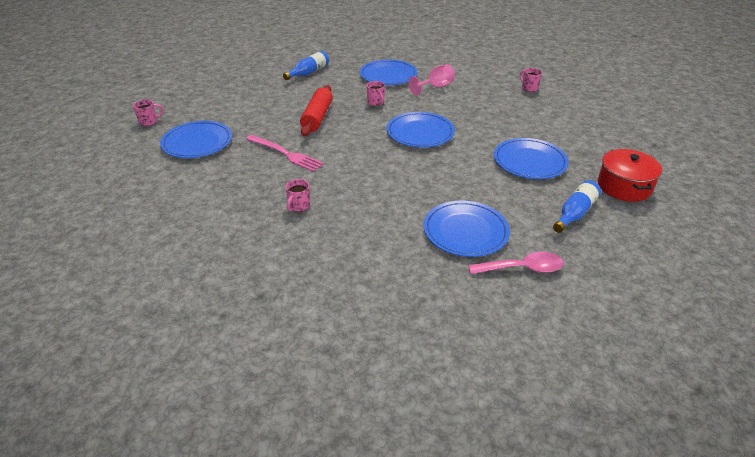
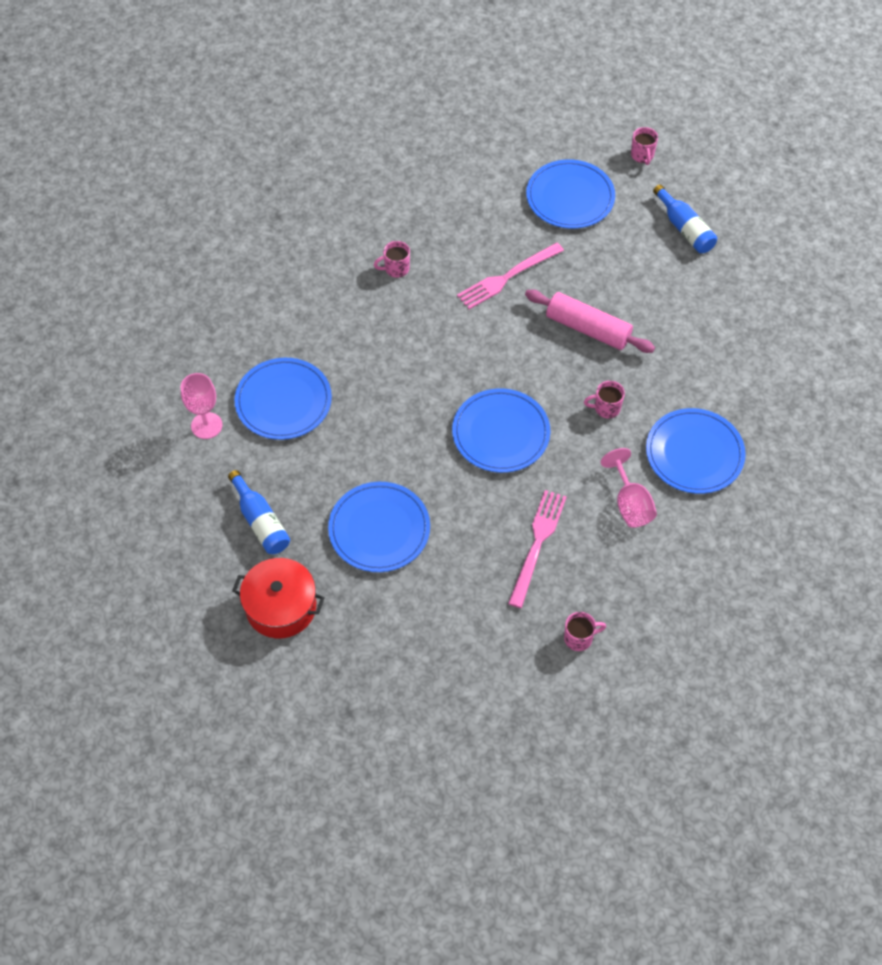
camera: 110 degrees right, 20 degrees up
blue bottle [283,51,329,80] -> blue bottle moved to [653,184,717,253]
pink mug [285,179,310,212] -> pink mug turned 60 degrees counterclockwise [374,241,410,278]
red rolling pin [300,85,333,136] -> pink rolling pin [525,290,655,353]
pink spoon [468,252,564,274] -> pink goblet [181,373,222,439]
none -> pink fork [508,490,567,608]

